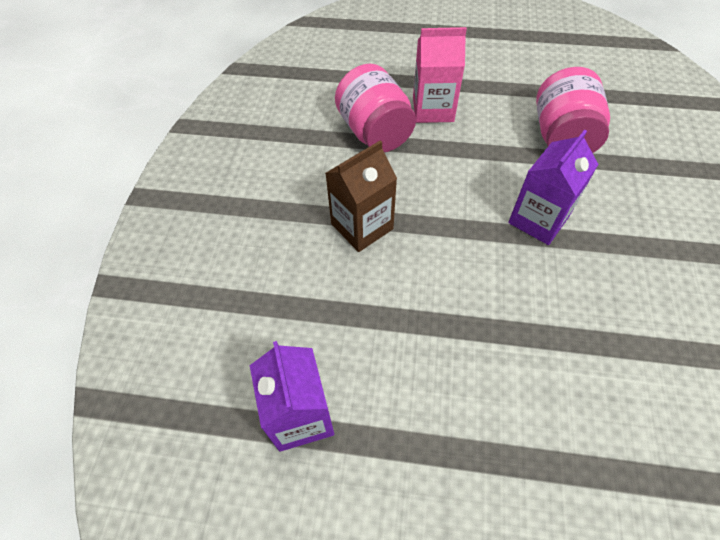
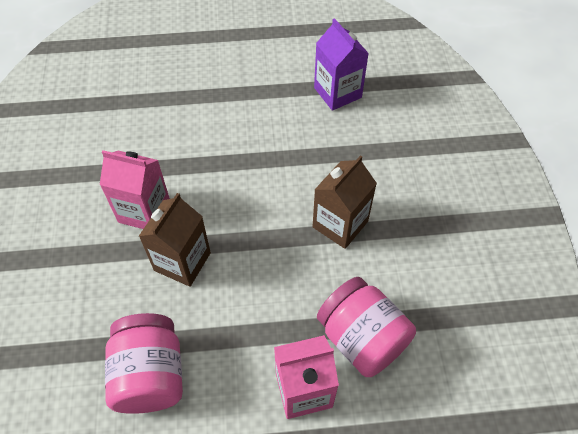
camera: 165 degrees right, 0 degrees up
purple carton [508,129,599,245] -> brown carton [139,193,211,287]
none -> pink carton [100,150,170,229]

